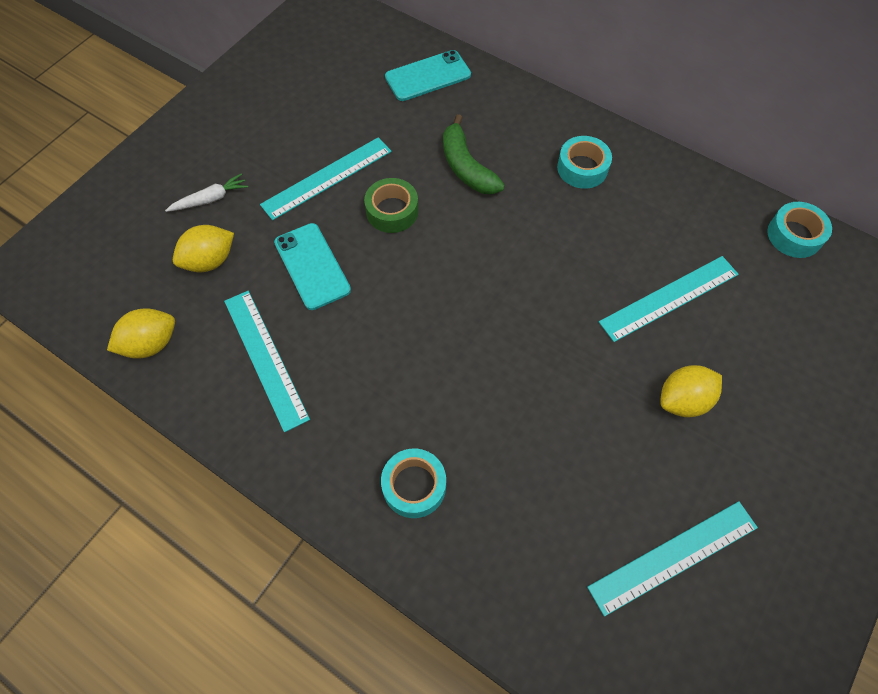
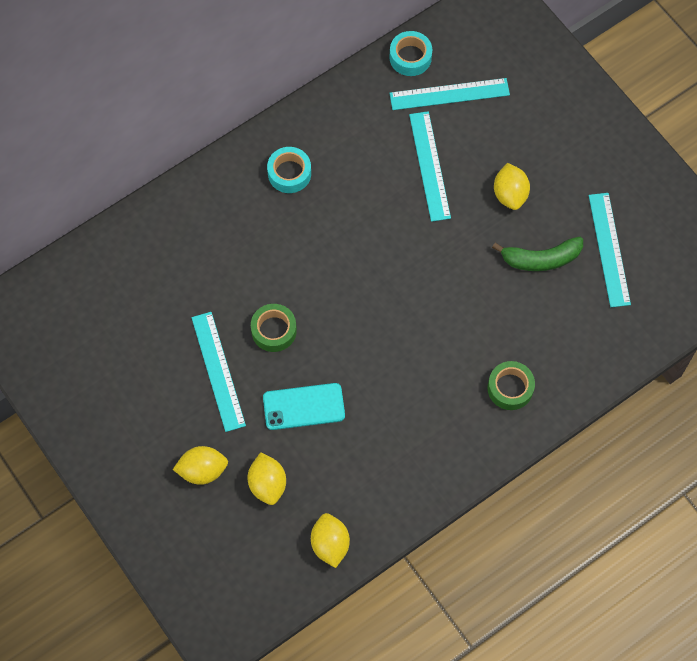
camera: 70 degrees left, 5 degrees up
white carrot [165,173,248,212] -> yellow lemon [173,446,228,485]
turquoise ruler [224,291,310,432] -> turquoise ruler moved to [390,78,510,110]
turquoise tape [381,448,446,518] -> green tape [488,361,535,410]
turquoise phone [385,50,471,101] -> none
green banana [443,114,505,195] -> green banana moved to [492,237,583,271]

